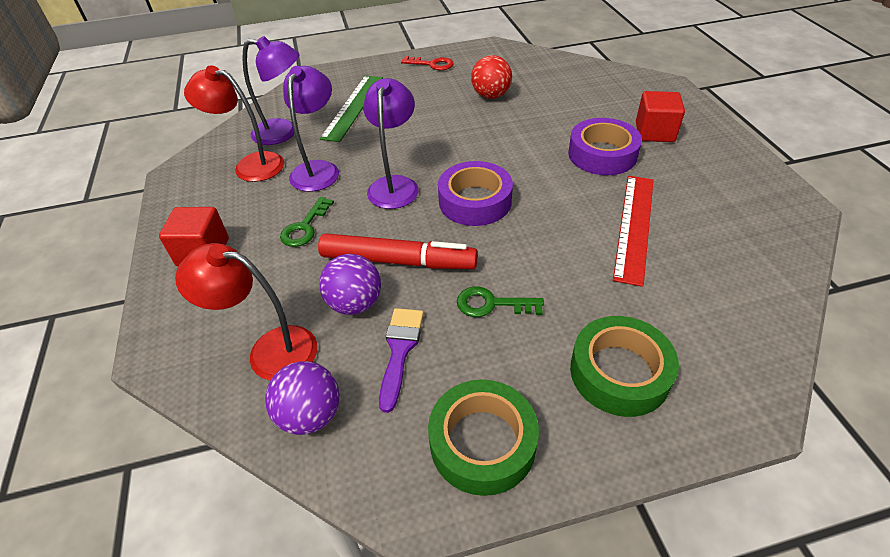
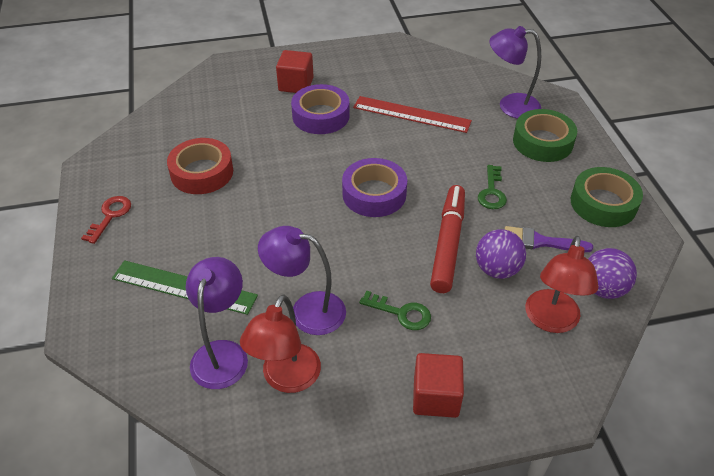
camera: 90 degrees left, 0 degrees up
purple lamp [363,78,419,209] -> purple lamp moved to [489,26,541,119]
red ball [471,55,512,99] -> red tape [167,138,233,194]

